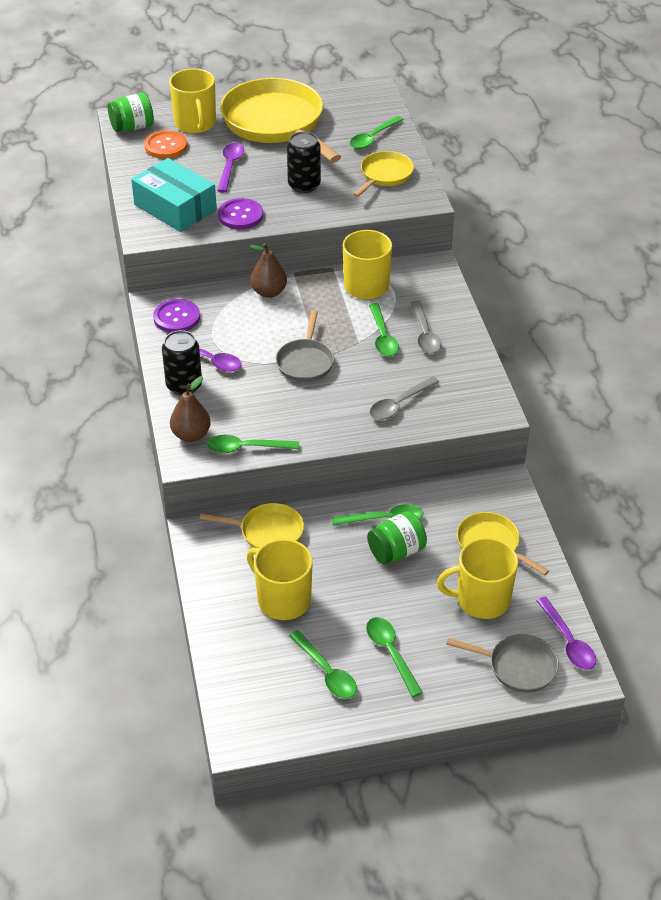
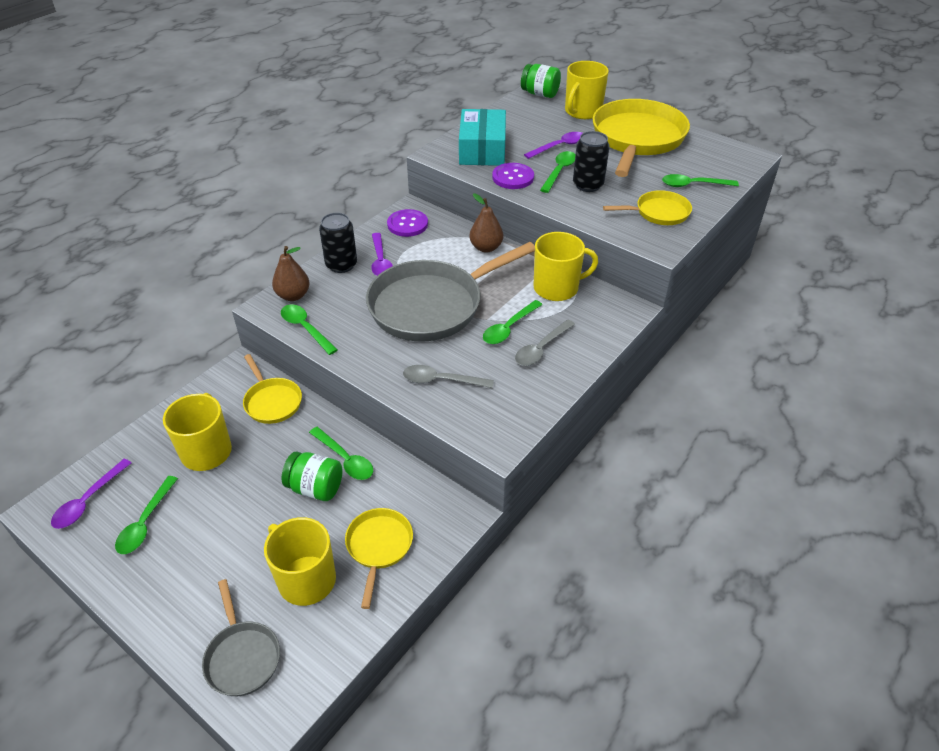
camera: 50 degrees right, 0 degrees up
orange button [144,130,187,159] -> none
grey pan [276,310,334,382] -> grey pan [366,242,535,342], size x2.02
green spoon [366,617,423,697] -> green spoon moved to [540,151,576,193]
purple spoon [536,597,596,670] -> purple spoon moved to [51,459,131,529]

